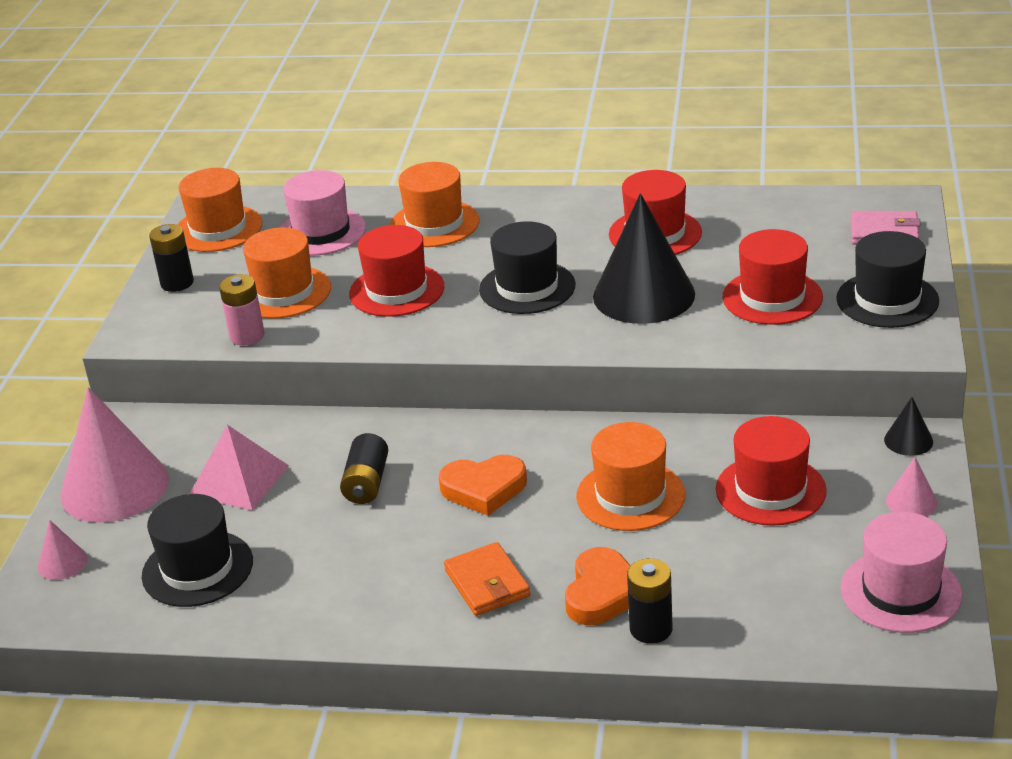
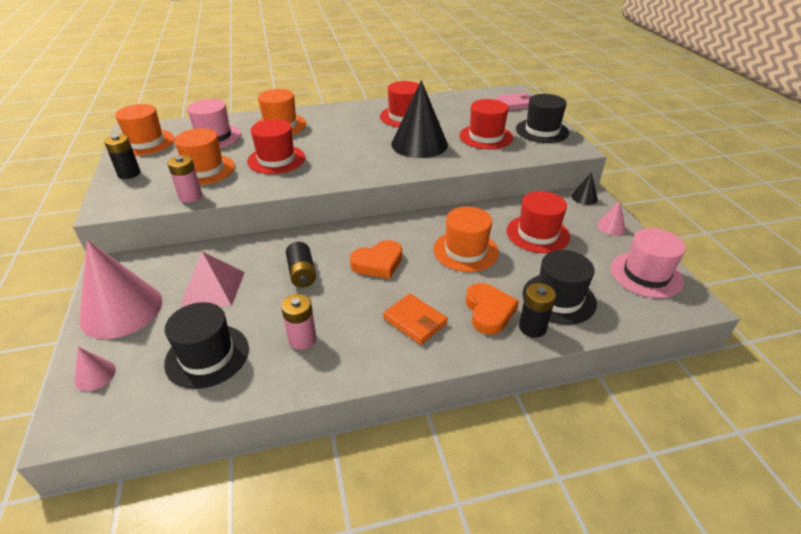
camera: 25 degrees left, 5 degrees up
black hat [479,221,576,314] -> black hat moved to [522,250,597,325]
none -> pink battery [281,294,317,350]

